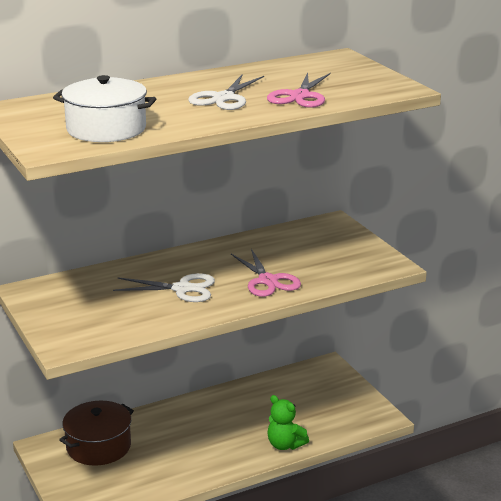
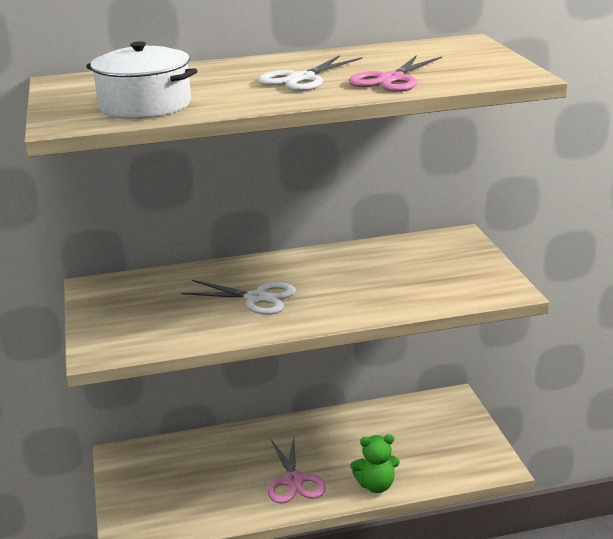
camera: 15 degrees right, 0 degrees up
brown pot [59,401,134,466] -> none
pink scissors [231,249,301,297] -> pink scissors moved to [268,437,326,504]
green teddy bear [267,395,309,450] -> green teddy bear turned 60 degrees counterclockwise [351,434,400,493]

